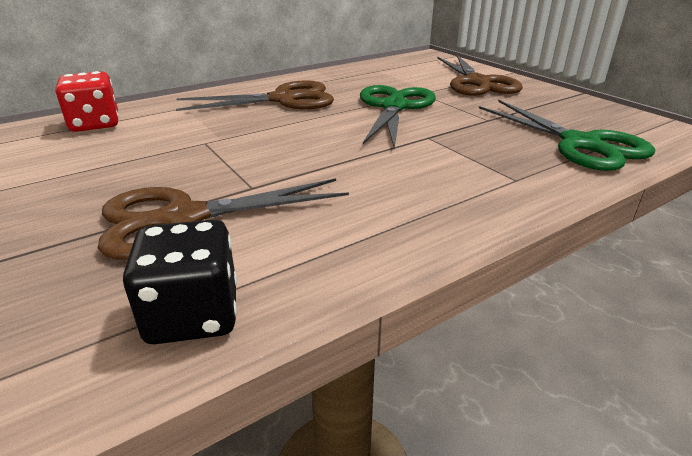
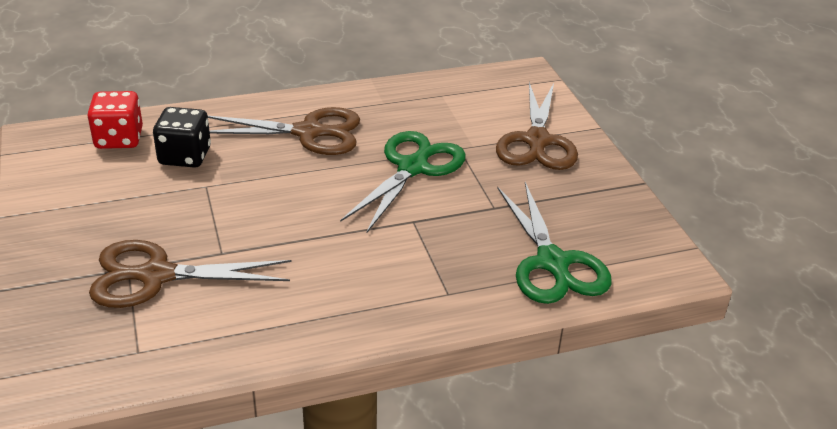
camera: 15 degrees right, 5 degrees up
black dice [123,219,237,344] -> black dice moved to [153,107,211,168]

